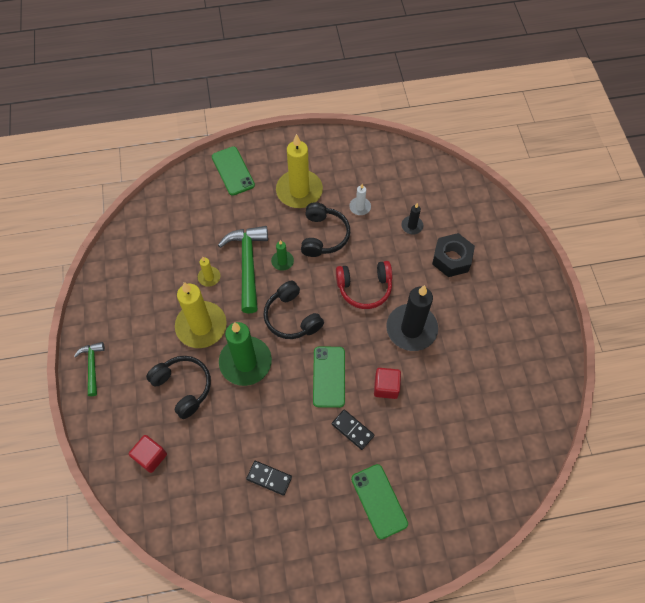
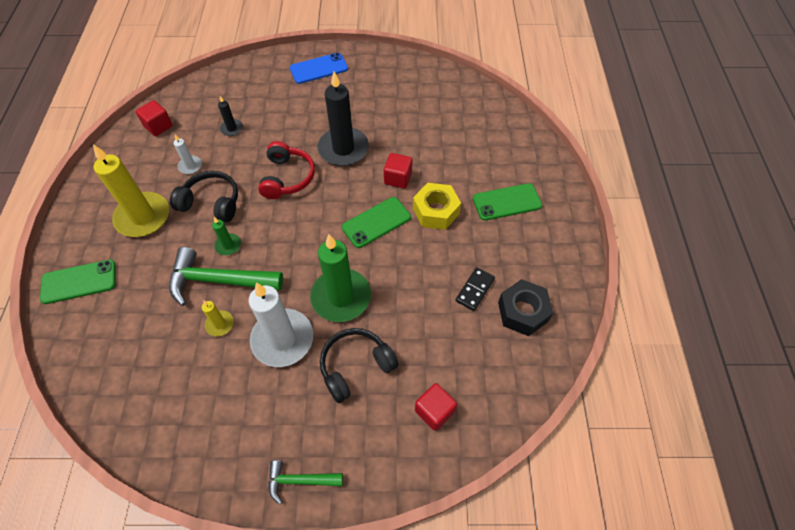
camera: 80 degrees left, 5 degrees down
yellow candle [175,282,227,348] -> white candle [249,282,313,367]
black headphones [263,281,324,339] -> none
green phone [313,346,345,408] -> green phone turned 45 degrees counterclockwise [342,197,411,248]
black domino [332,410,374,450] -> yellow nut [413,183,461,230]
black nut [432,233,475,277] -> black nut moved to [498,279,553,336]
none -> red cube [136,100,173,136]
none -> blue phone [290,53,348,84]

